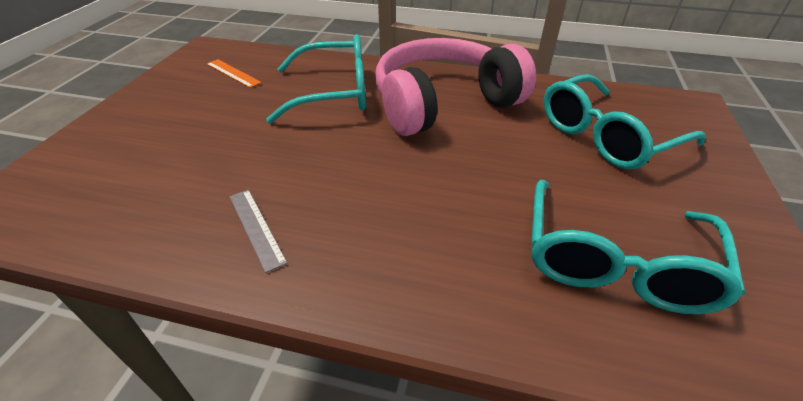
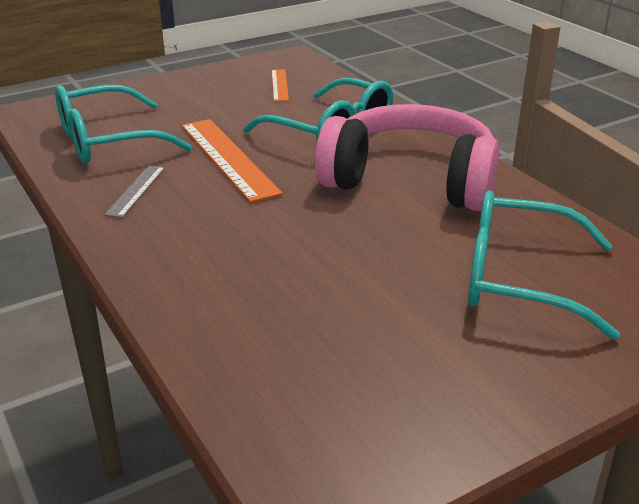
camera: 45 degrees right, 10 degrees down
turquoise glasses [531,180,745,314] -> turquoise glasses moved to [55,85,192,163]
none -> orange ruler [182,119,283,203]

